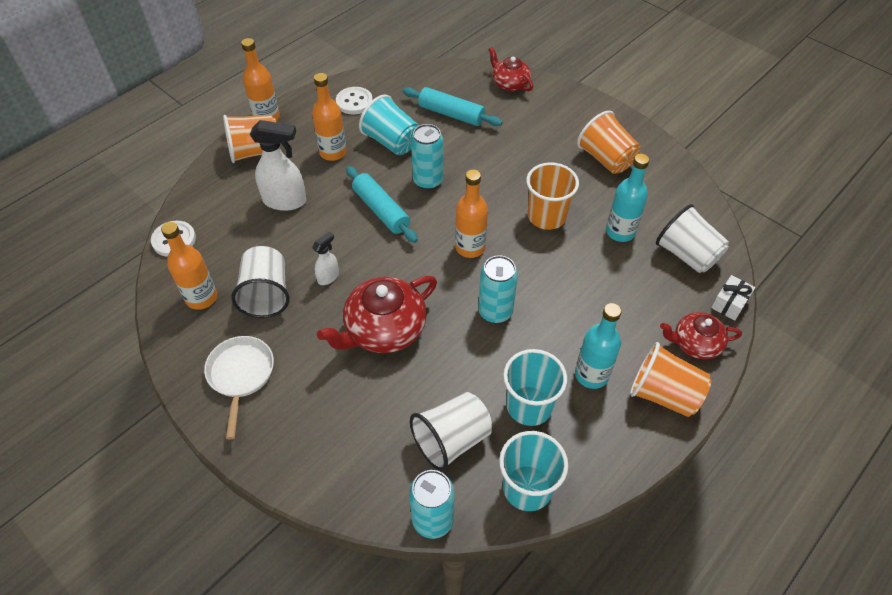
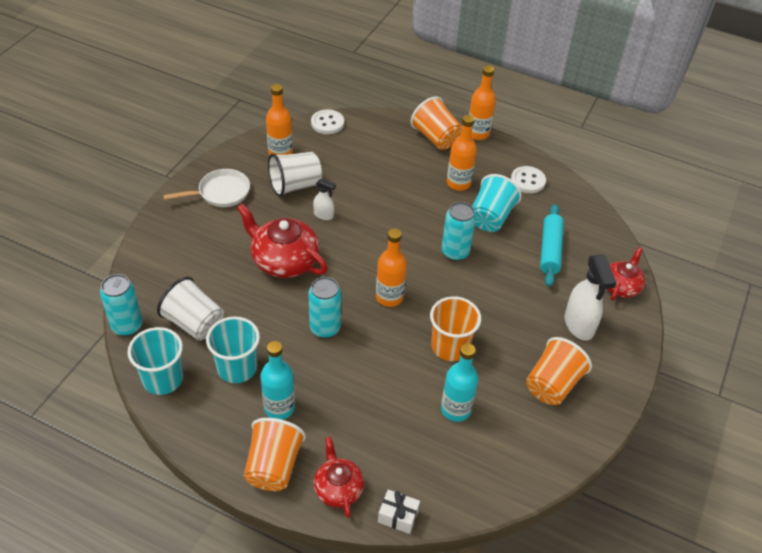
camera: 70 degrees right, 5 degrees down
white spray bottle [250,120,306,211] -> white spray bottle moved to [565,255,617,341]
turquoise rolling pin [346,166,418,243] -> none
white cup [656,204,729,273] -> none

